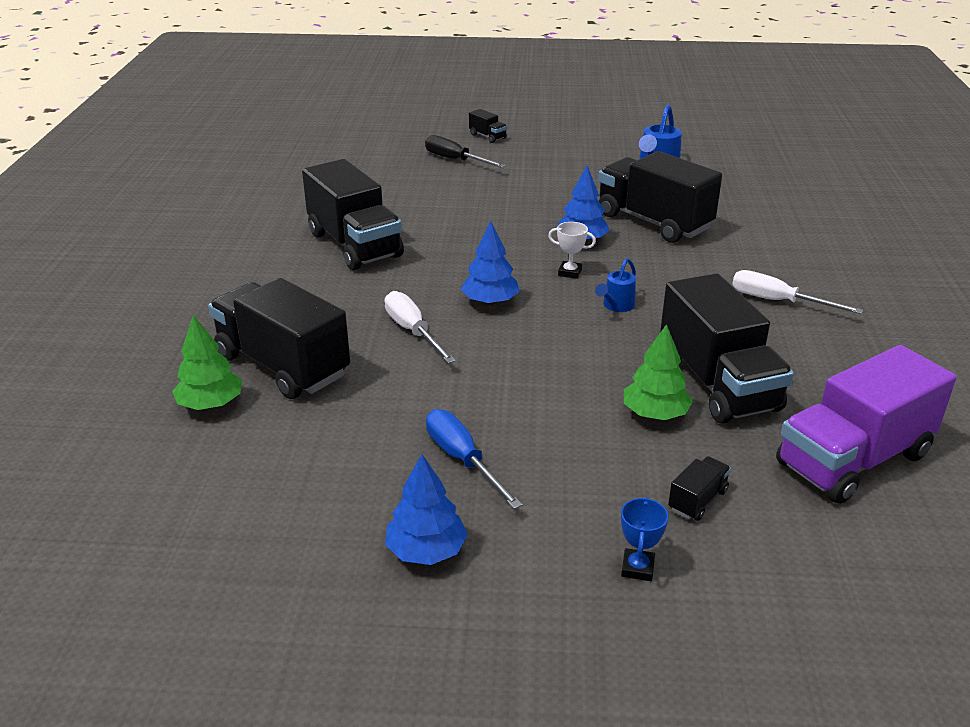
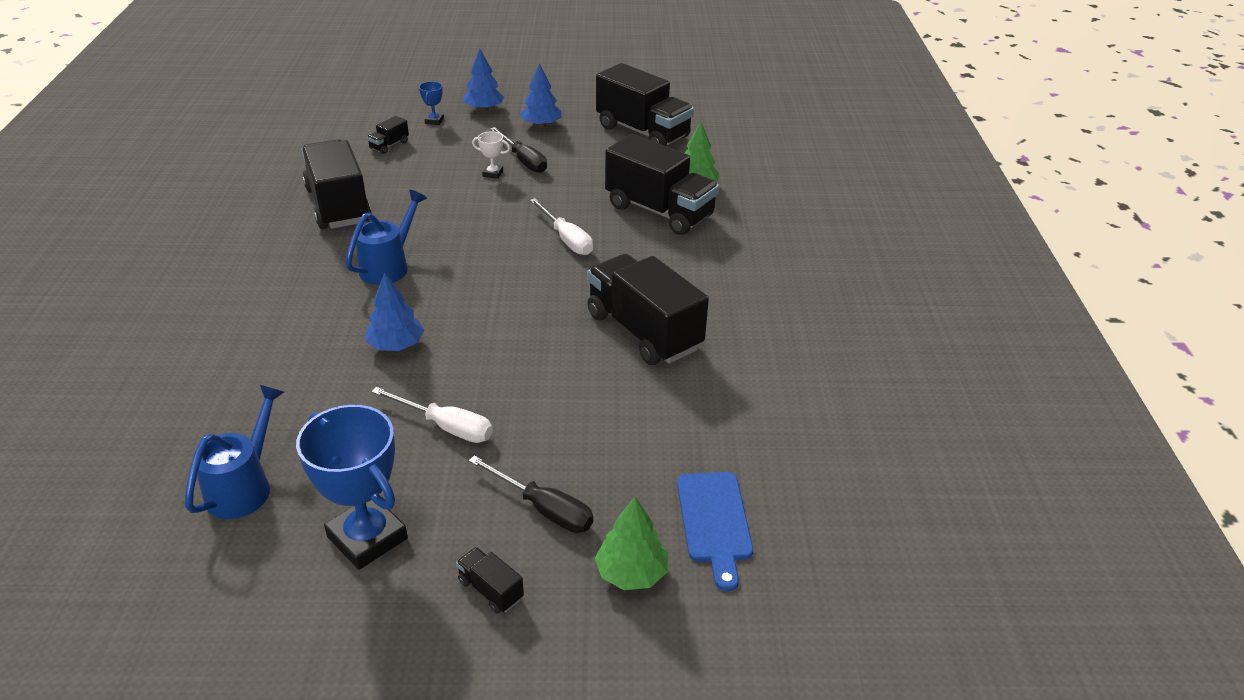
camera: 175 degrees right, 5 degrees up
blue screwdriver [426,409,523,509] -> black screwdriver [490,127,547,173]
blue tree [461,221,519,305] -> blue tree moved to [463,49,504,111]
white trophy [548,222,596,279] -> white trophy moved to [472,131,510,179]
blue watering can [595,258,636,312] -> blue watering can [346,190,427,285], size x1.69
black truck [598,151,722,243] -> black truck moved to [596,63,694,146]
green tree [624,324,693,420] -> green tree moved to [595,497,668,590]
white screwdriver [732,270,863,314] -> white screwdriver moved to [371,387,493,443]
purple truck [776,345,957,504] -> none
none -> blue trophy [296,405,408,570]
none -> blue cutting board [677,472,753,591]

